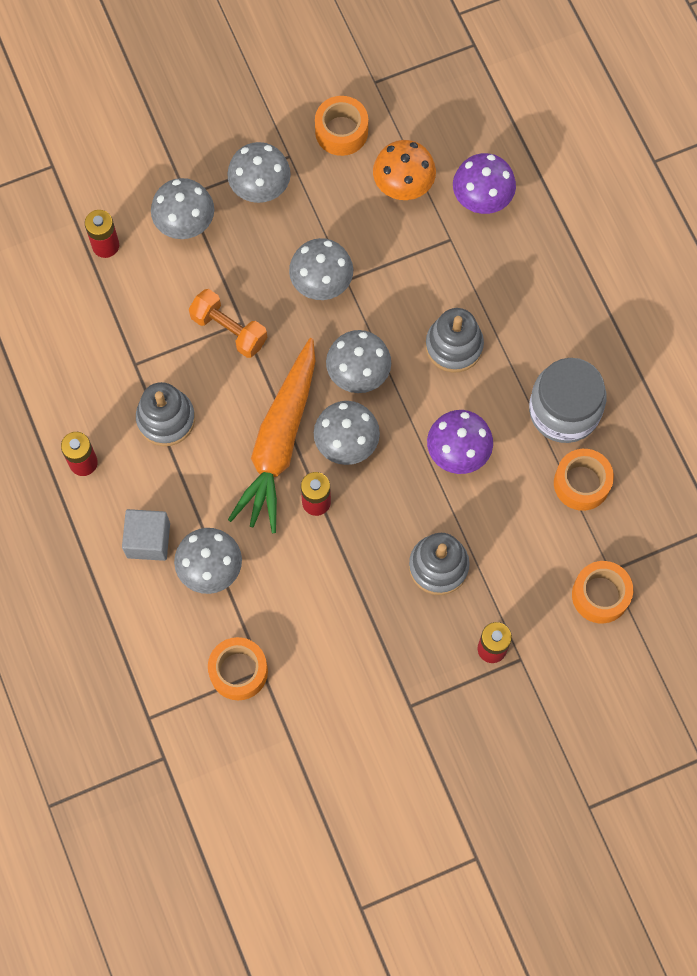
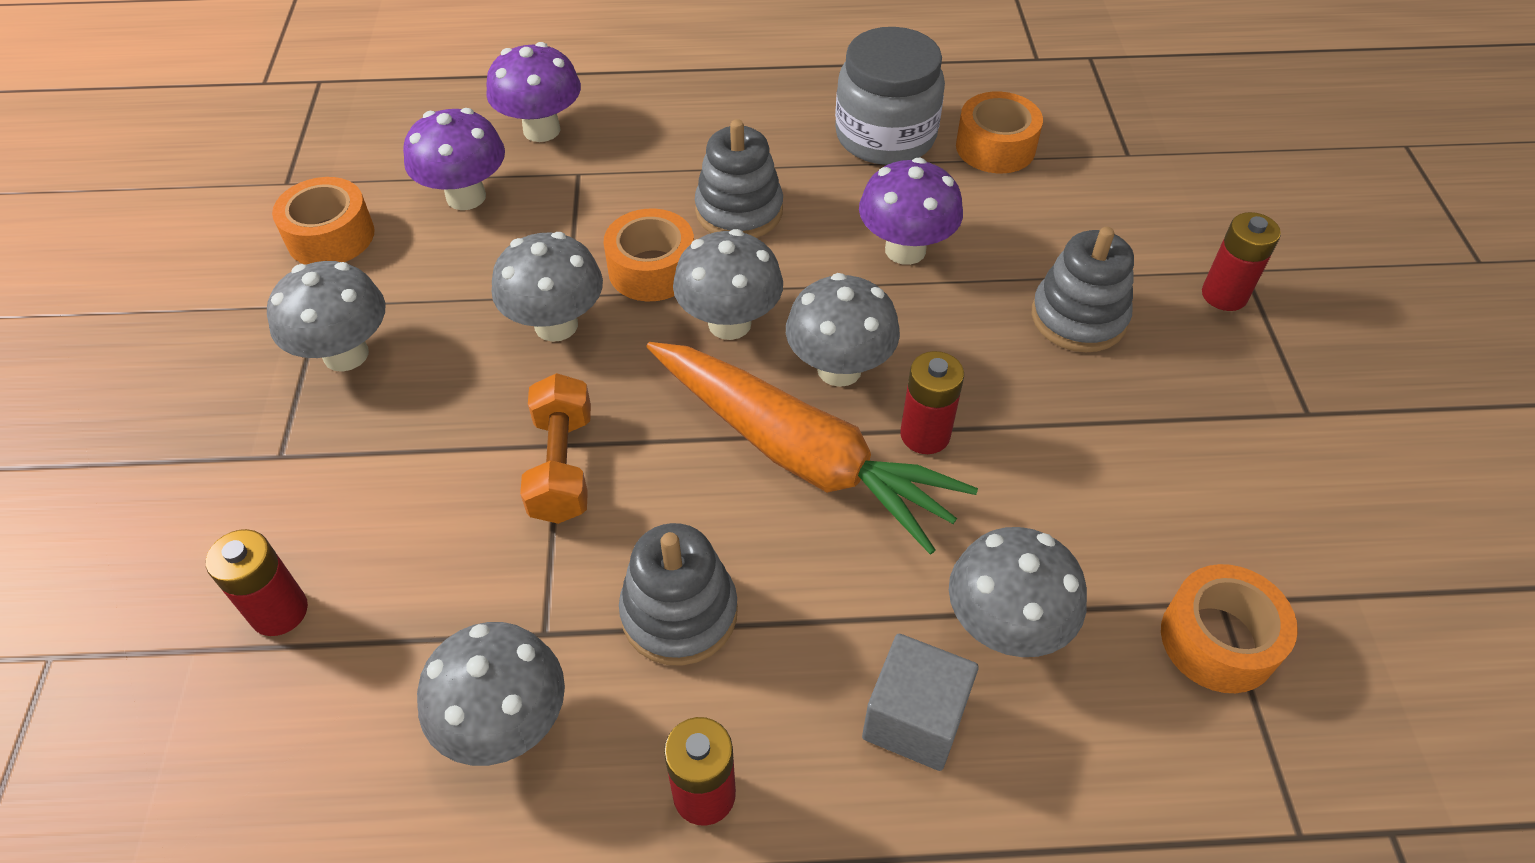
camera: 70 degrees left, 20 degrees down
grey mushroom [151,178,214,239] -> grey mushroom moved to [417,622,565,766]
orange dumbbell [189,289,267,358] -> orange dumbbell turned 60 degrees counterclockwise [520,373,591,524]
orange mushroom [373,140,436,200] -> purple mushroom [403,108,505,210]
orange tape [572,561,633,623] -> orange tape moved to [604,209,694,301]

